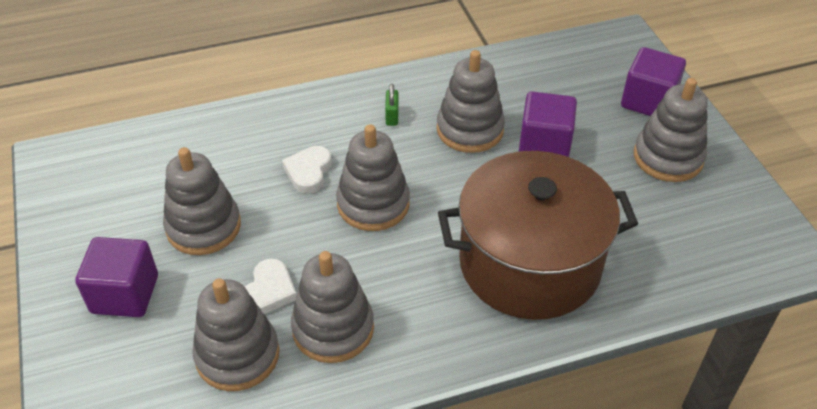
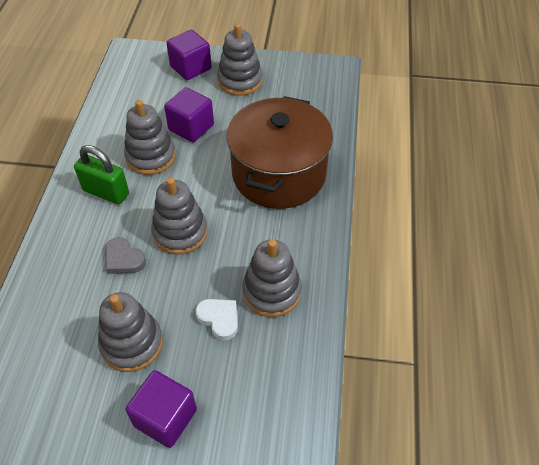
camera: 65 degrees left, 5 degrees up
grey stacking toy [192,278,280,391] -> none
white heart [282,146,332,194] -> grey heart [105,237,146,274]
green padlock [385,84,399,126] -> green padlock [74,145,129,204], size x2.05

